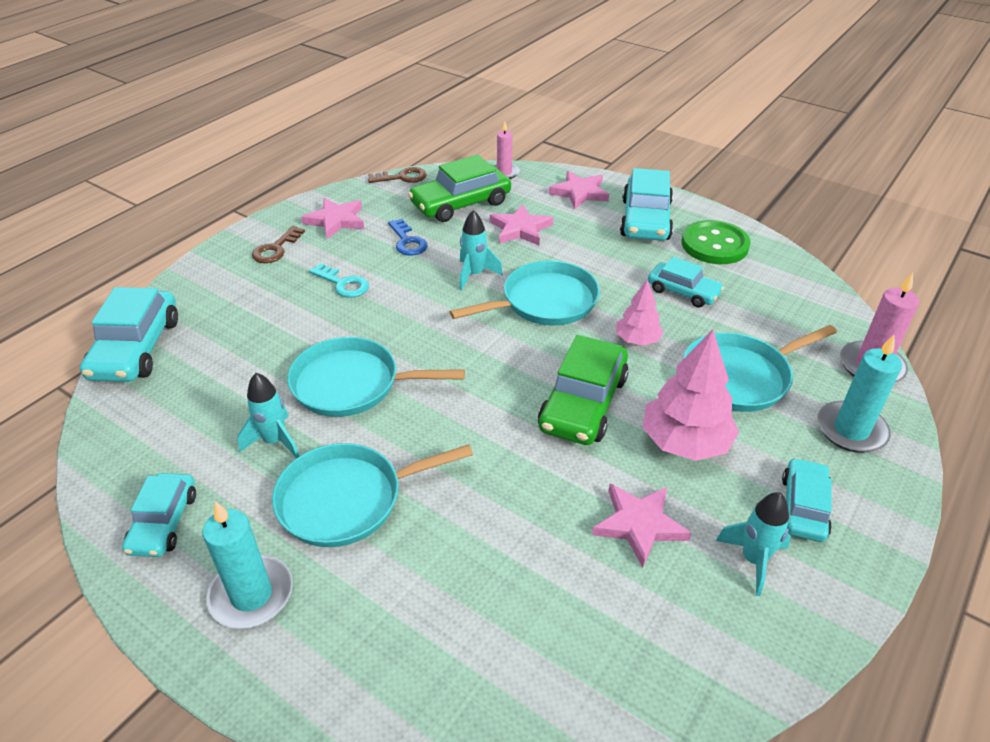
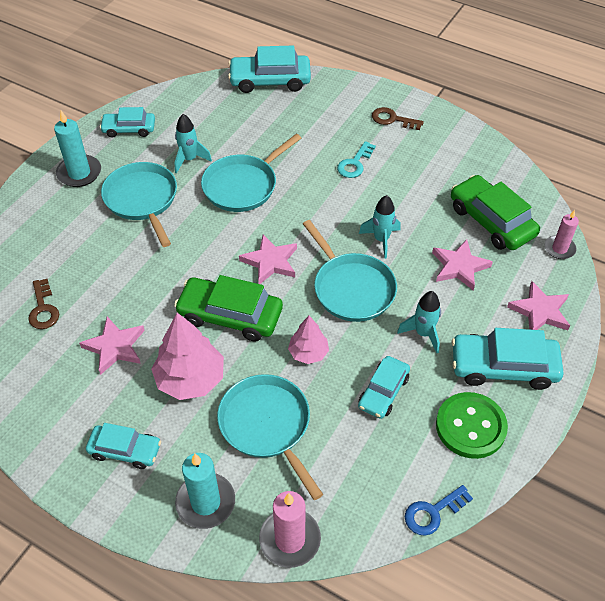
camera: 85 degrees right, 10 degrees up
turquoise pan [287,337,465,417] -> turquoise pan turned 135 degrees counterclockwise [201,134,301,212]
pink star [301,198,364,239] -> pink star moved to [239,234,297,284]
brown key [368,167,427,183] -> brown key moved to [28,279,59,329]
blue key [388,219,428,255] -> blue key moved to [405,485,473,536]
turquoise rocket [716,492,791,596] -> turquoise rocket moved to [397,291,441,353]

